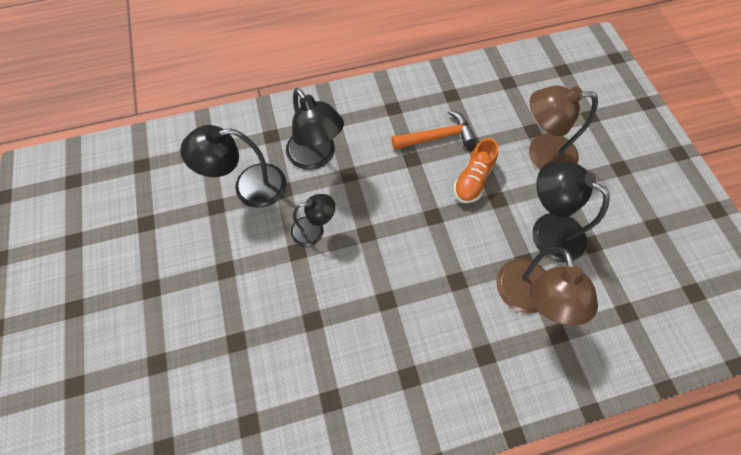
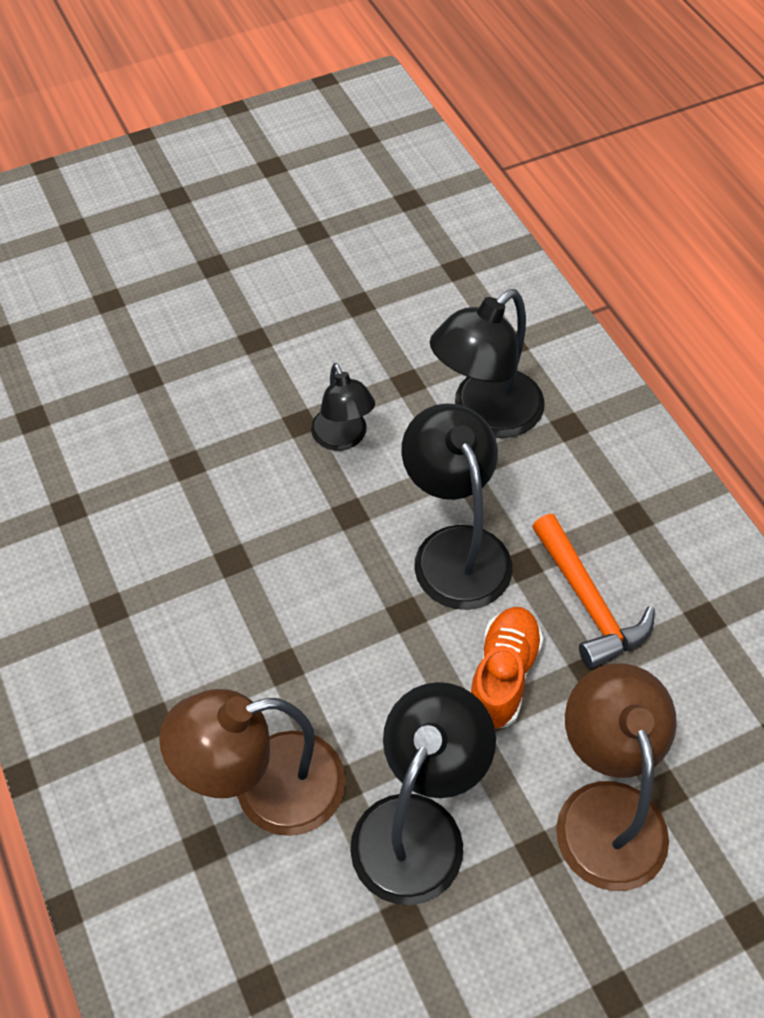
camera: 80 degrees right, 10 degrees down
black lamp [180,125,286,208] -> black lamp moved to [401,403,512,610]
orange shoe [453,138,498,203] -> orange shoe turned 90 degrees clockwise [470,607,543,729]

